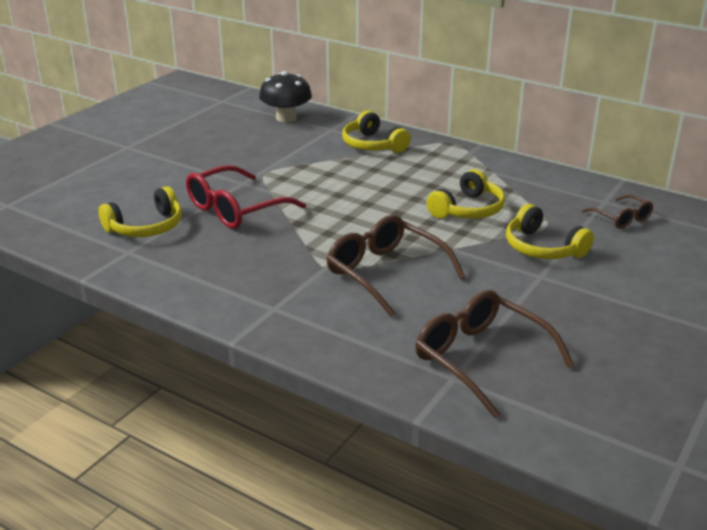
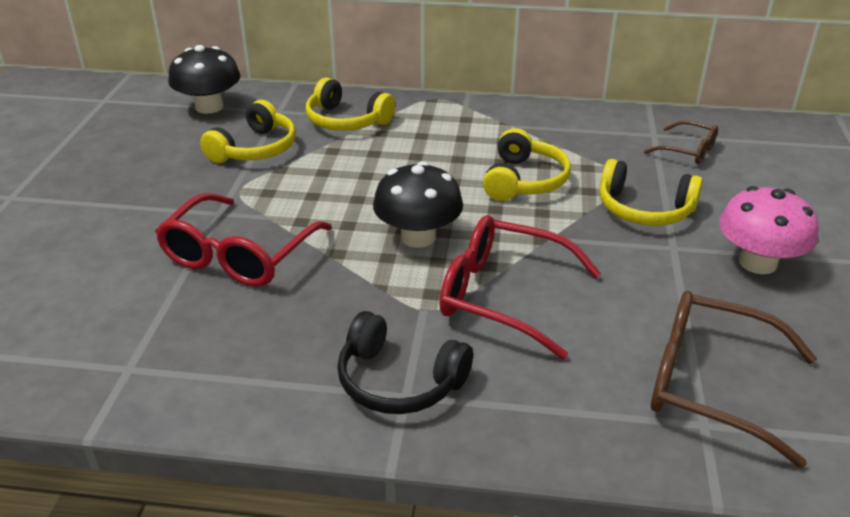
camera: 25 degrees left, 5 degrees up
yellow headphones [99,186,182,237] -> yellow headphones moved to [200,100,296,163]
brown glasses [326,215,465,317] -> red glasses [439,215,601,359]
none -> black headphones [337,311,473,414]
none -> black mushroom [373,161,463,248]
none -> pink mushroom [719,186,818,274]

